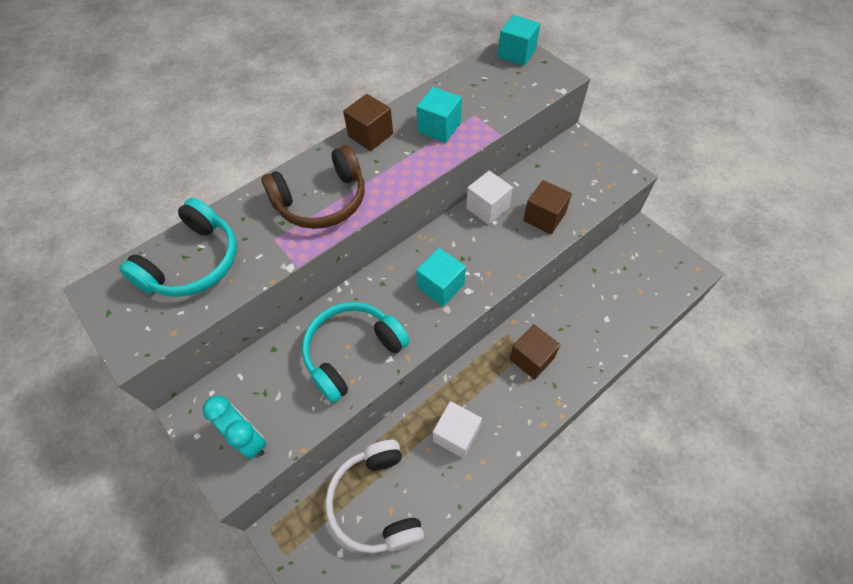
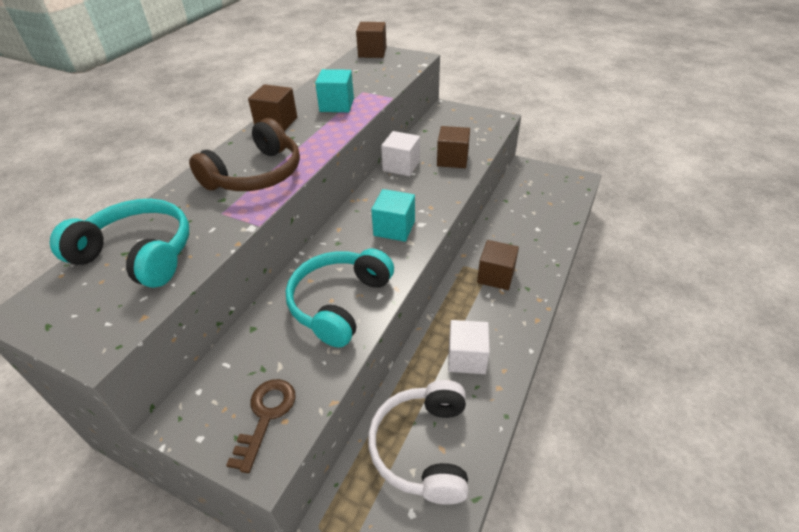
camera: 25 degrees left, 15 degrees down
turquoise headphones [119,198,237,297] -> turquoise headphones turned 75 degrees counterclockwise [50,199,189,288]
turquoise clock [203,395,267,459] -> brown key [226,379,295,473]
white headphones [325,440,424,553] -> white headphones turned 45 degrees clockwise [368,380,469,505]
turquoise cube [498,15,540,66] -> brown cube [356,22,387,58]

